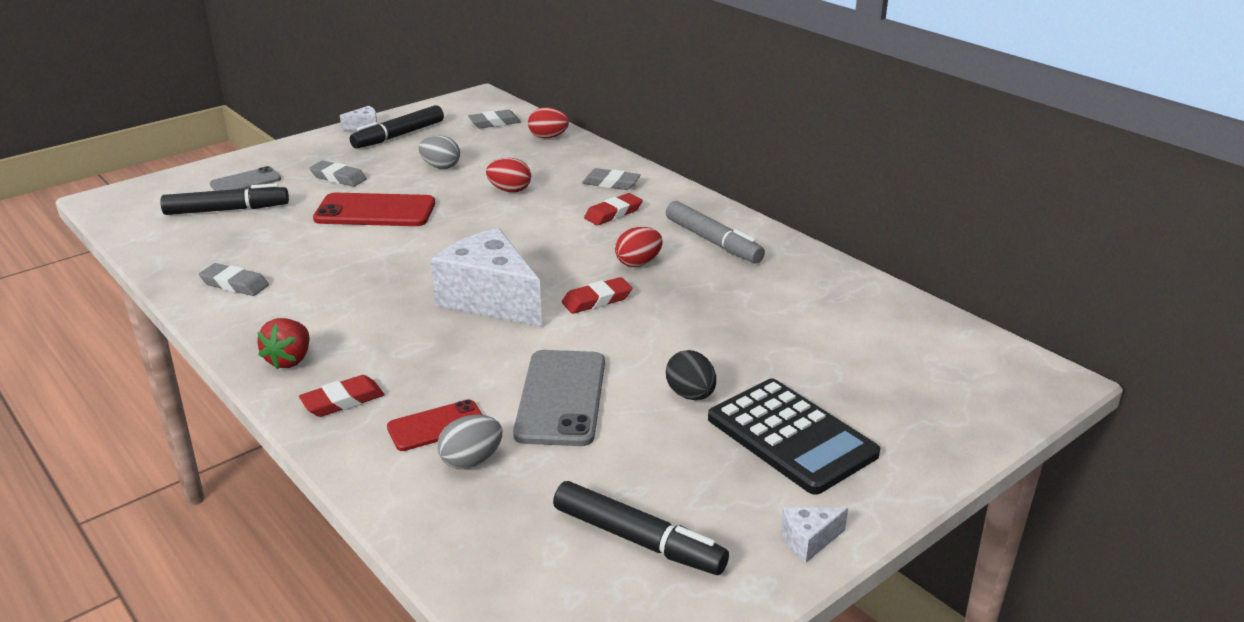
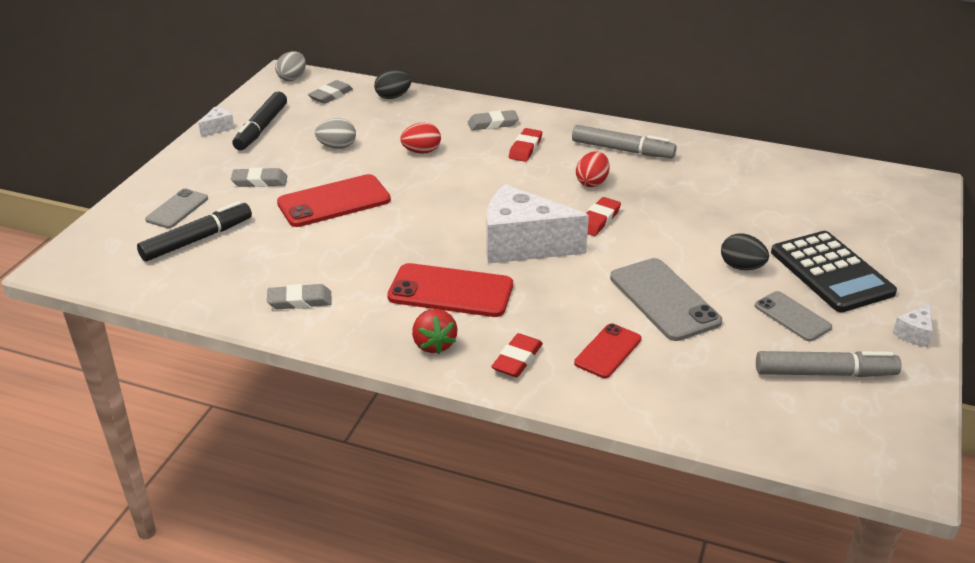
camera: 30 degrees left, 5 degrees up
grey egg [438,415,502,469] -> grey egg moved to [275,51,306,81]
red egg [528,107,569,138] -> black egg [374,70,411,99]
black marker [553,481,729,575] -> grey marker [756,351,902,377]
black calculator [708,378,880,495] -> black calculator turned 45 degrees clockwise [771,231,897,312]
none -> red phone [387,263,513,317]
none -> grey phone [755,291,832,341]

